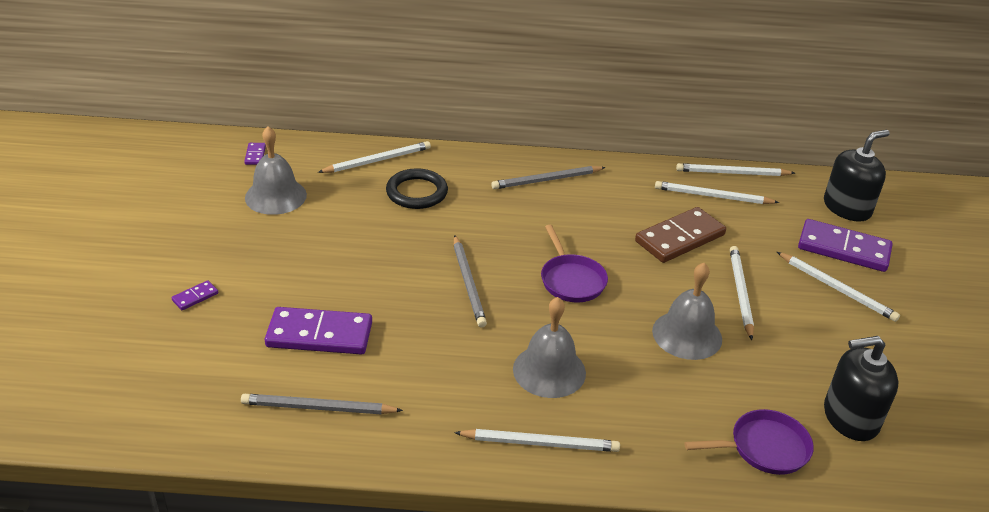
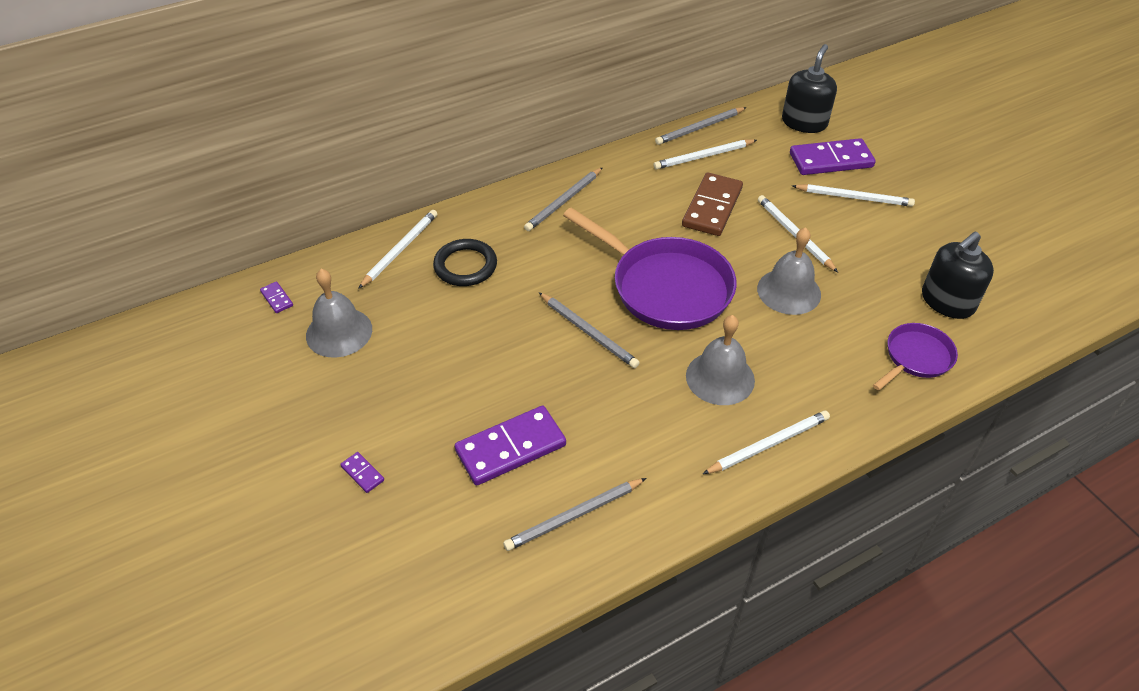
camera: 30 degrees left, 10 degrees up
purple domino [171,280,218,310] -> purple domino turned 60 degrees counterclockwise [340,452,384,493]
purple pan [541,225,608,302] -> purple pan [563,207,737,330], size x1.89
white pencil [676,163,795,176] -> grey pencil [655,107,747,145]

